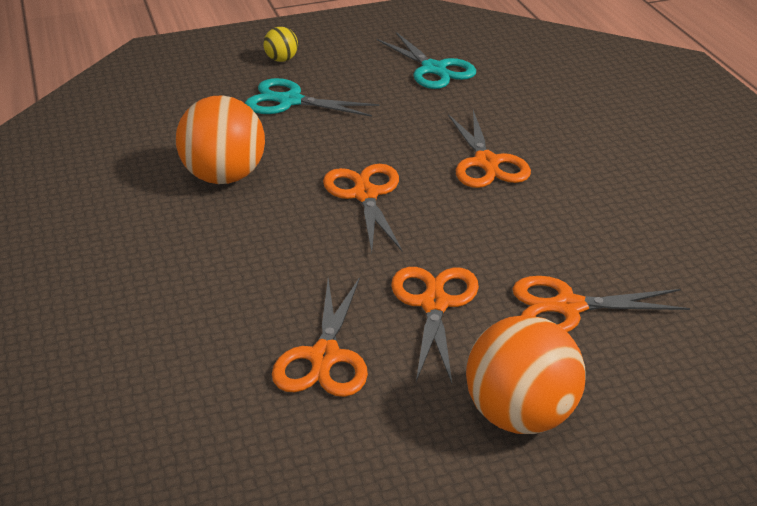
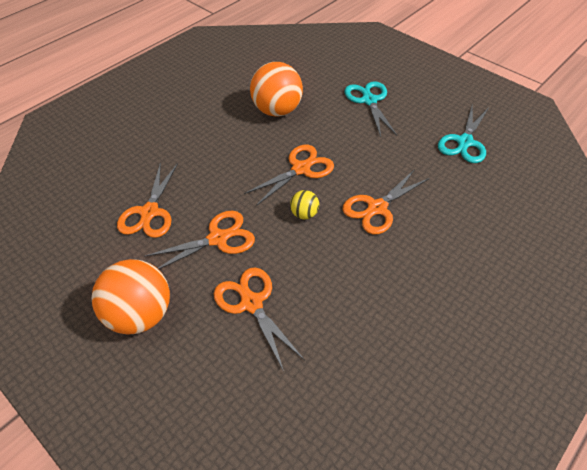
camera: 60 degrees right, 15 degrees up
yellow ball [263,27,298,62] -> yellow ball moved to [290,190,319,219]
orange scissors [272,277,368,397] -> orange scissors turned 60 degrees counterclockwise [117,162,178,238]

